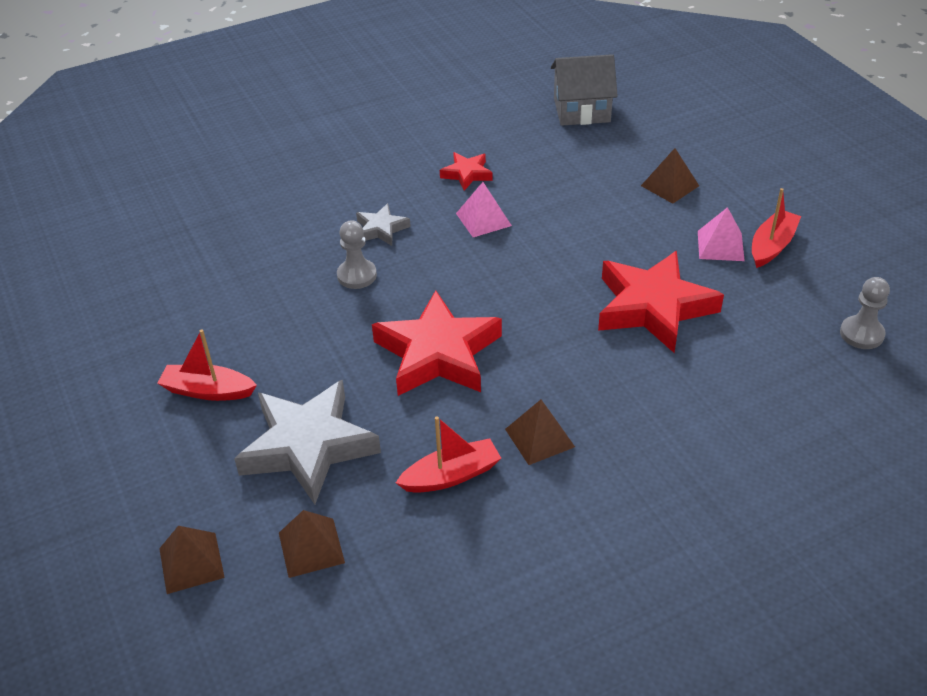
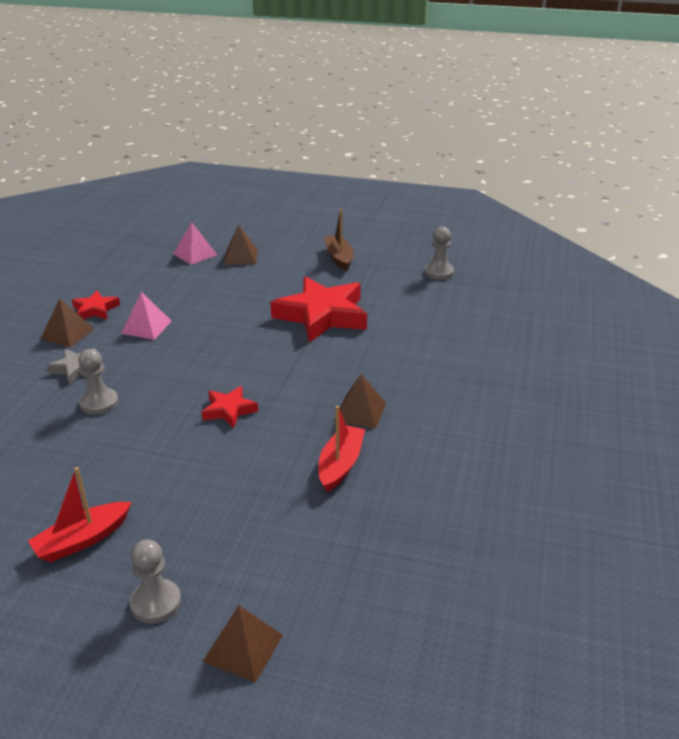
camera: 50 degrees left, 10 degrees down
grey star [234,380,381,504] -> none
brown pyramid [279,510,345,578] -> brown pyramid moved to [40,298,94,347]
red star [372,290,502,396] -> red star [202,386,258,428], size x0.48
grey house [551,54,618,126] -> none
pink pyramid [698,207,745,261] -> pink pyramid moved to [173,222,217,265]
red boat [752,188,801,268] -> brown boat [324,209,354,271]
none -> grey pawn [130,539,181,624]

